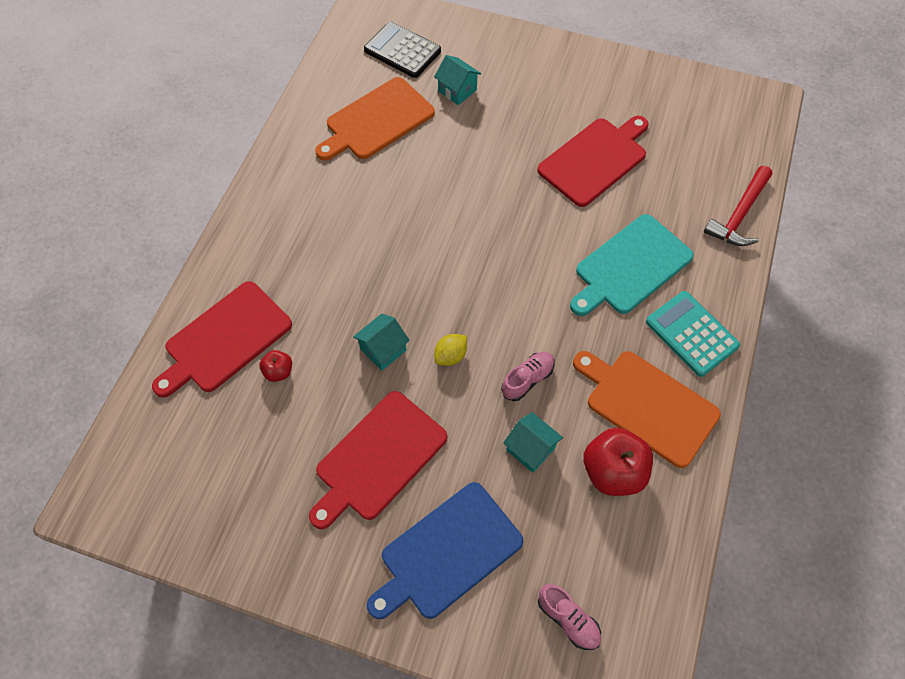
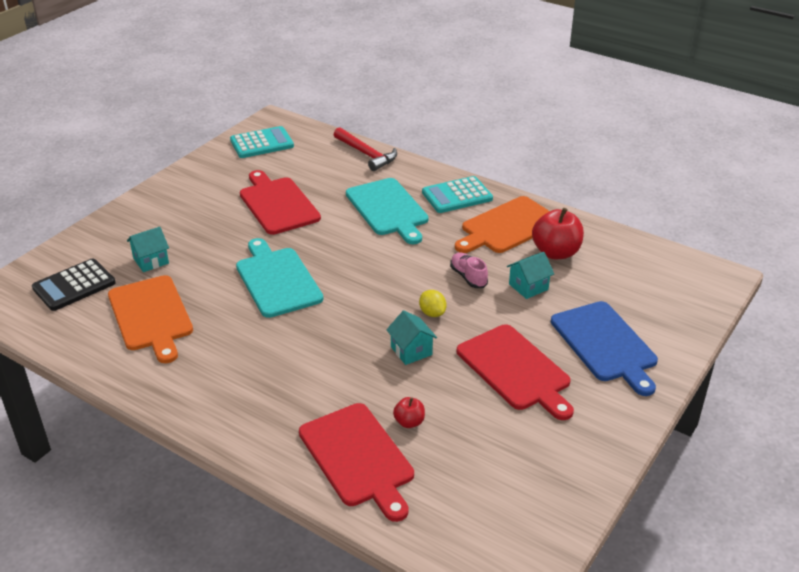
camera: 75 degrees left, 25 degrees down
pink shoe [538,584,601,650] -> none
none -> turquoise calculator [230,126,294,158]
none -> turquoise cutting board [236,238,324,318]

